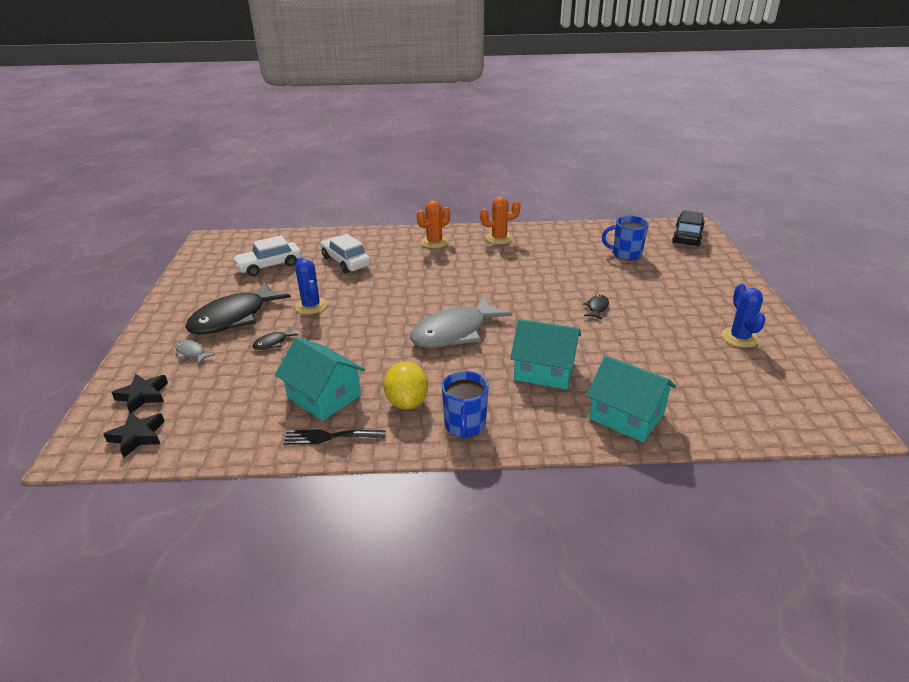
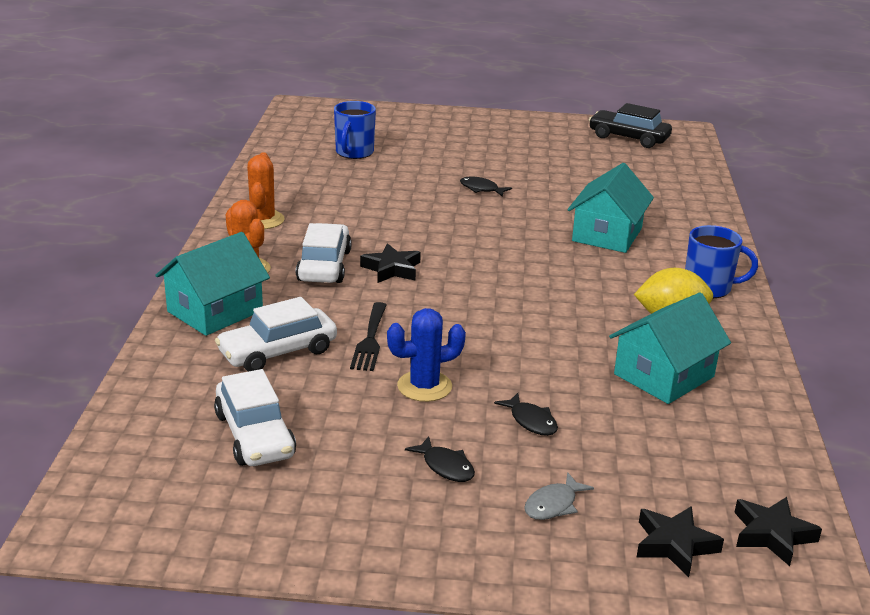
camera: 85 degrees left, 5 degrees down
black fish [185,281,291,334] -> black fish [405,436,475,482], size x0.41
black fork [283,430,386,445] -> black fork moved to [350,302,387,371]
grey fish [410,296,512,348] -> none
turquoise house [586,355,676,442] -> turquoise house moved to [156,232,270,336]
black car [672,210,705,247] -> black car moved to [589,103,672,148]
blue cactus [722,284,766,348] -> none
none -> white car [296,223,352,283]
none -> black star [360,243,421,283]

